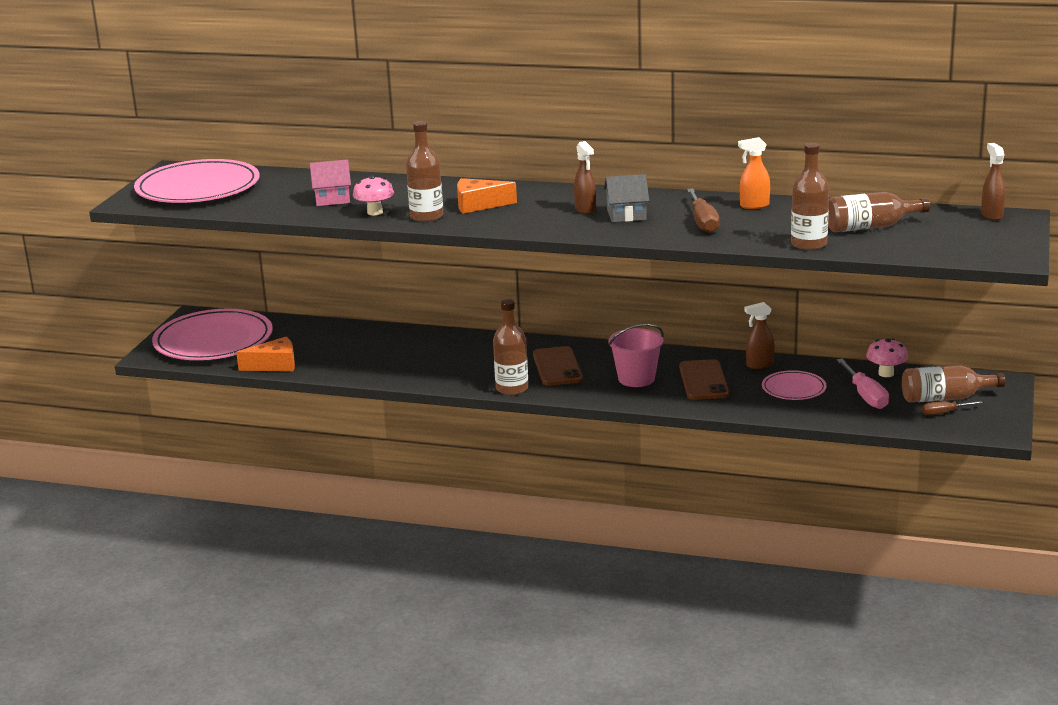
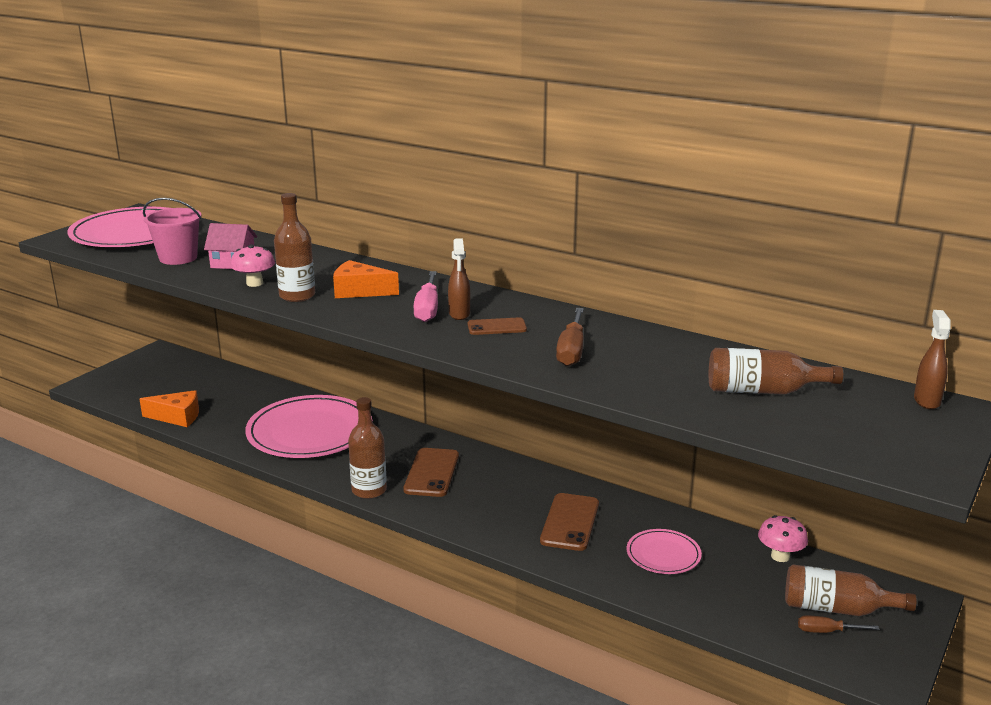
camera: 15 degrees right, 0 degrees up
pink plate [152,309,273,360] -> pink plate moved to [245,395,372,458]
grey house [604,174,649,222] -> brown phone [467,317,527,335]
pink bucket [609,324,664,387] -> pink bucket moved to [143,198,202,265]
orange spray bottle [738,137,770,209] -> none
brown spray bottle [744,302,775,369] -> none
brown bottle [791,143,829,250] -> none
pink screwdriver [837,359,889,409] -> pink screwdriver moved to [413,271,438,322]

